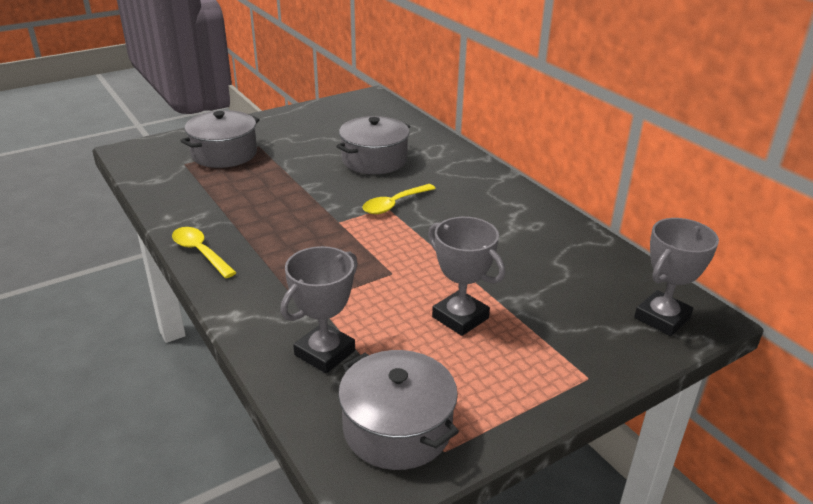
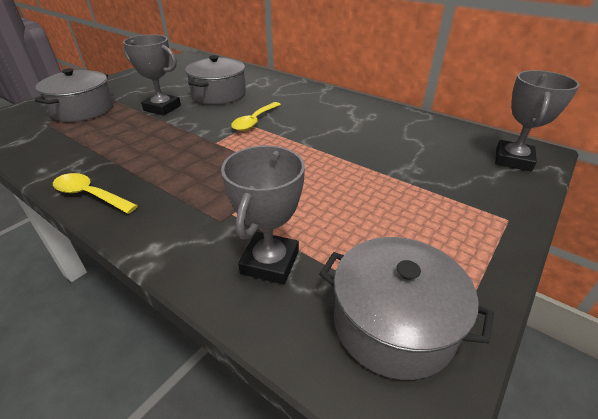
camera: 20 degrees left, 5 degrees up
grey trophy [428,217,505,336] -> grey trophy moved to [123,35,181,115]

